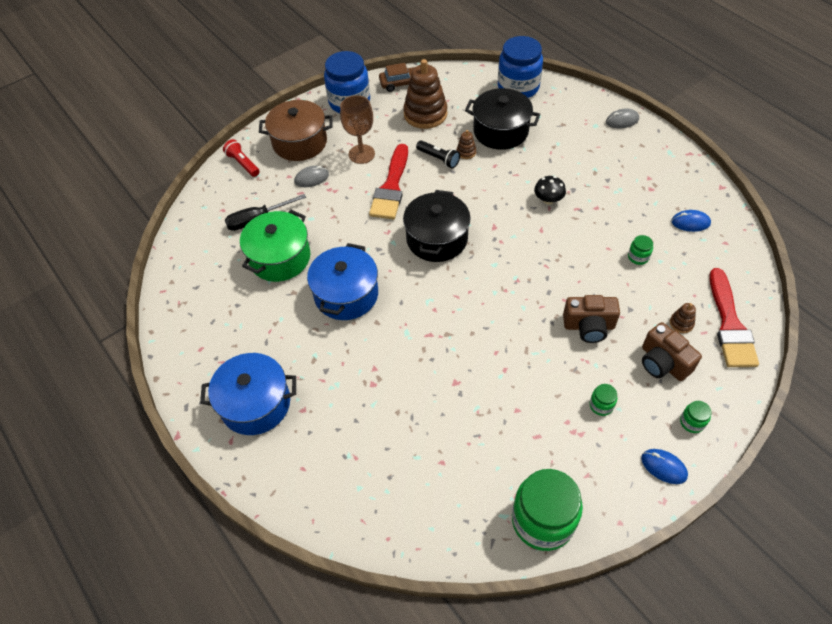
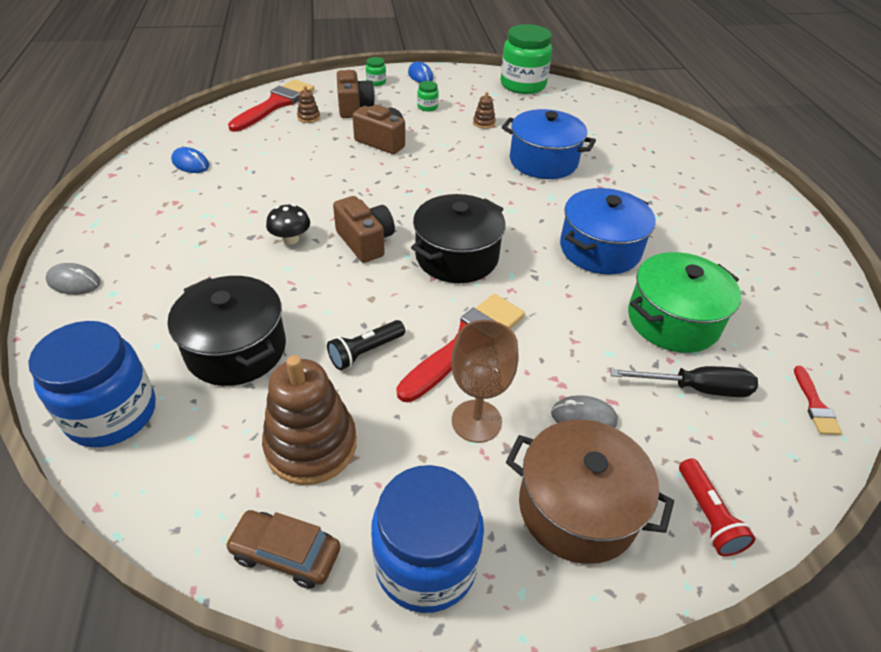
camera: 155 degrees left, 10 degrees down
blue pot [200,353,296,435] -> blue pot moved to [502,109,596,179]
black flashlight [416,140,460,168] -> black flashlight turned 105 degrees counterclockwise [327,320,405,370]
brown stacking toy [457,130,476,159] -> brown stacking toy moved to [473,92,496,129]
green jar [628,235,653,265] -> none
none -> brown camera [333,196,395,263]
none -> red brush [794,366,842,435]

